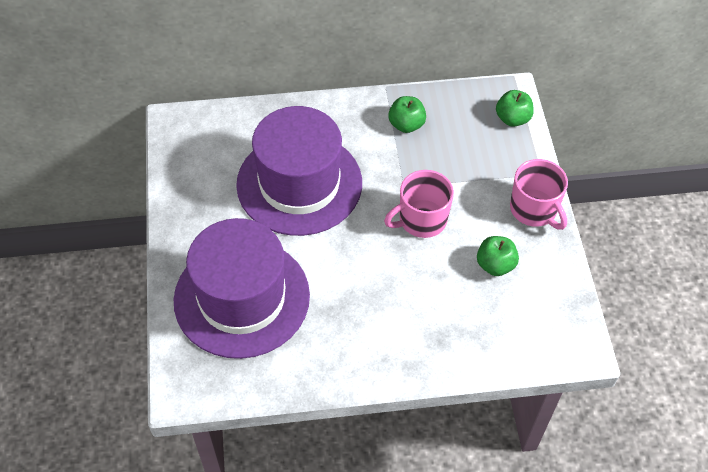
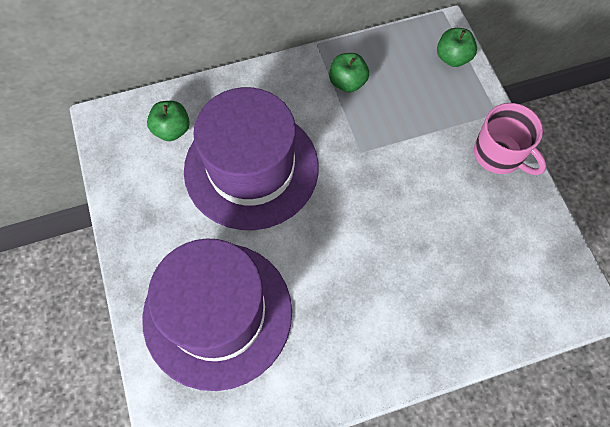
camera: 10 degrees left, 10 degrees up
pink mug [384,170,454,238] -> none
green apple [477,236,519,276] -> green apple moved to [147,101,190,141]

